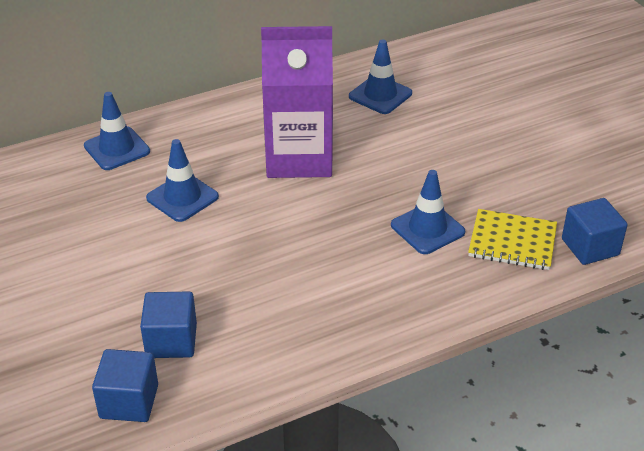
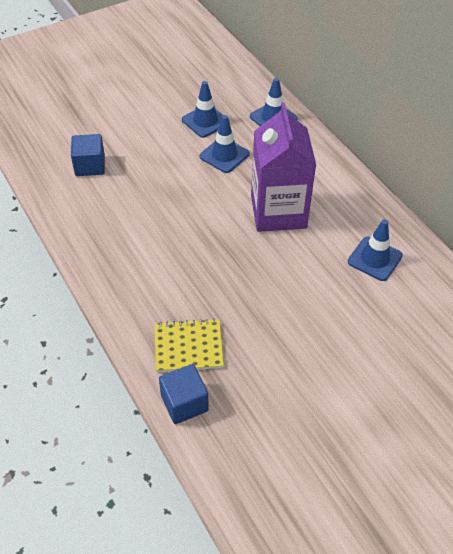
camera: 85 degrees right, 10 degrees up
blue cube [92,349,158,422] -> none
blue traffic cone [391,170,465,254] -> blue traffic cone moved to [182,81,230,138]
yellow notebook [468,209,557,270] -> yellow notebook turned 75 degrees clockwise [155,319,224,372]

